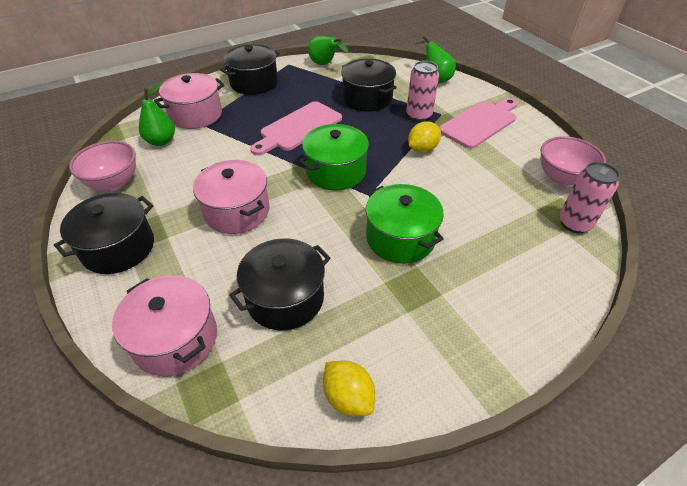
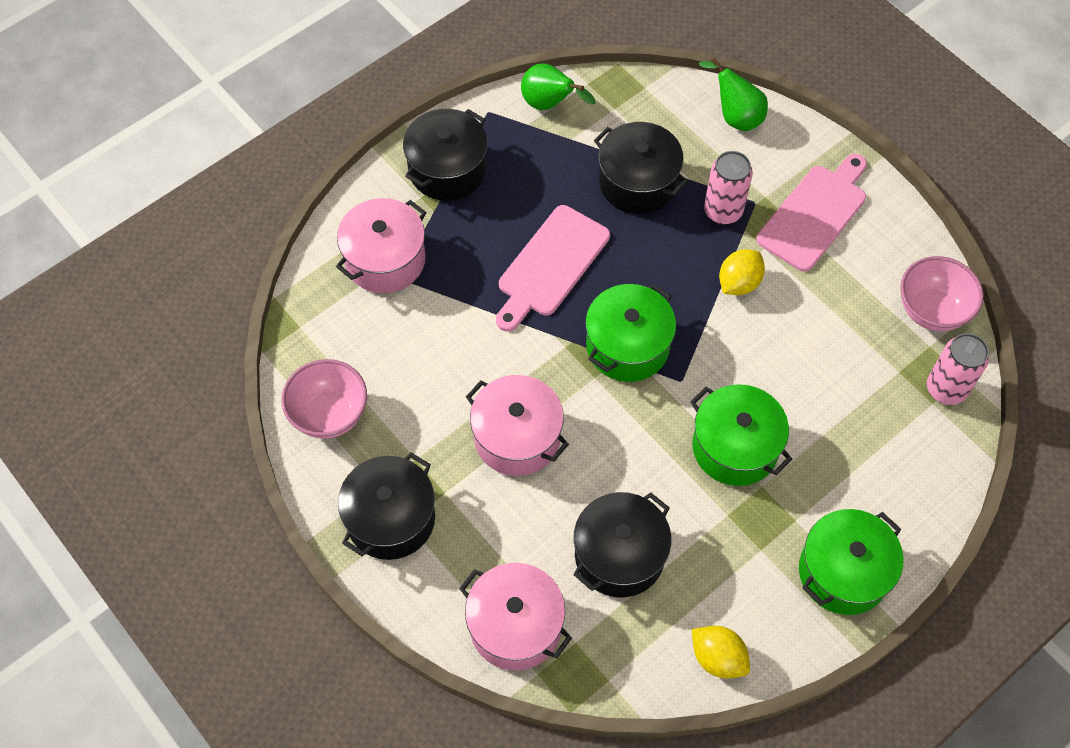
camera: 10 degrees left, 15 degrees up
green pear [139,82,175,146] -> none
none -> green pot [799,509,903,615]

